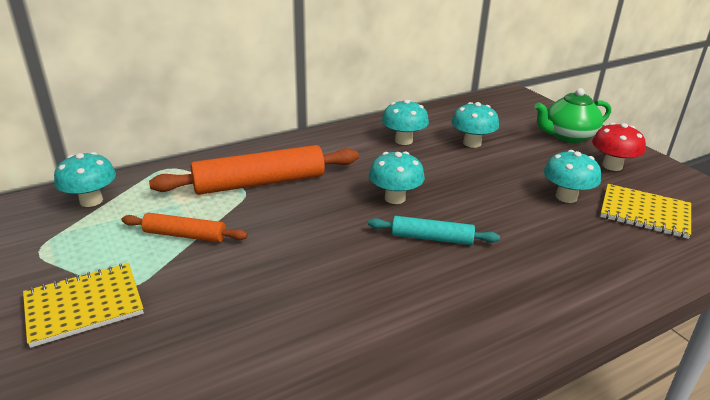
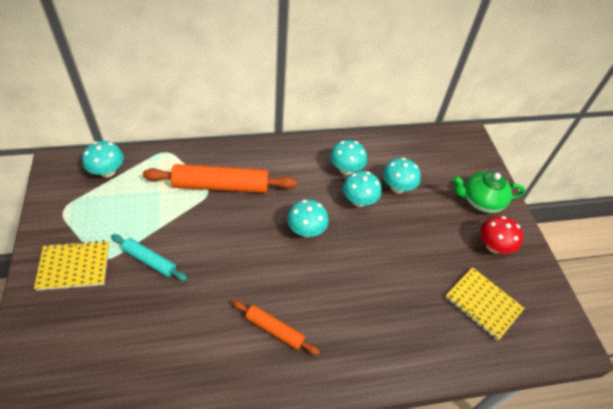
camera: 15 degrees right, 20 degrees up
orange rolling pin [122,213,248,242] -> orange rolling pin moved to [232,300,320,355]
turquoise rolling pin [368,216,500,245] -> turquoise rolling pin moved to [111,234,188,281]
turquoise mushroom [544,150,601,203] -> turquoise mushroom moved to [343,171,382,207]

